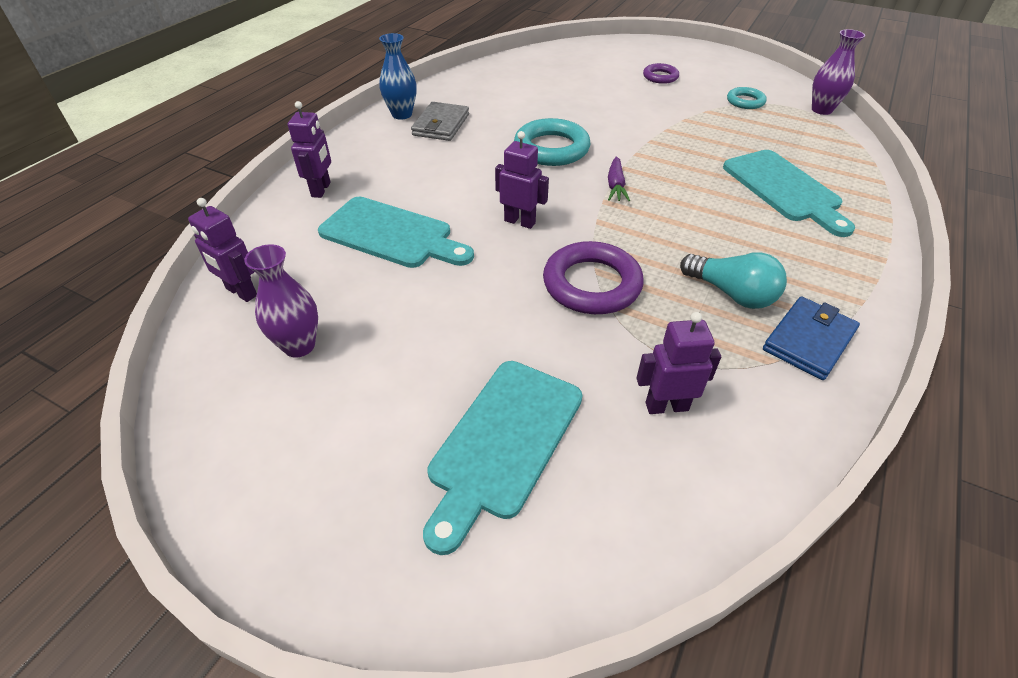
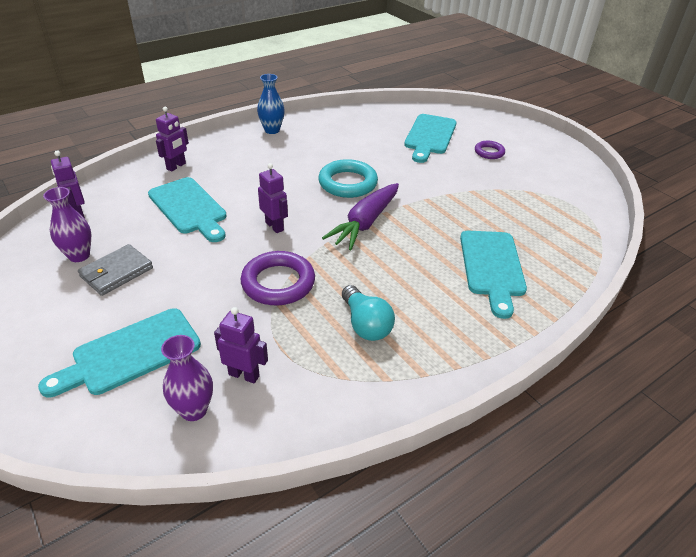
camera: 25 degrees right, 5 degrees down
grey wallet [411,102,469,141] -> grey wallet moved to [78,244,153,296]
purple carrot [608,156,630,201] -> purple carrot [322,183,399,250], size x1.95
turquoise ring [727,87,767,109] -> none
blue wallet [763,296,860,380] -> none
purple vase [812,29,865,115] -> purple vase moved to [161,335,213,421]
none -> turquoise cutting board [404,114,457,163]

